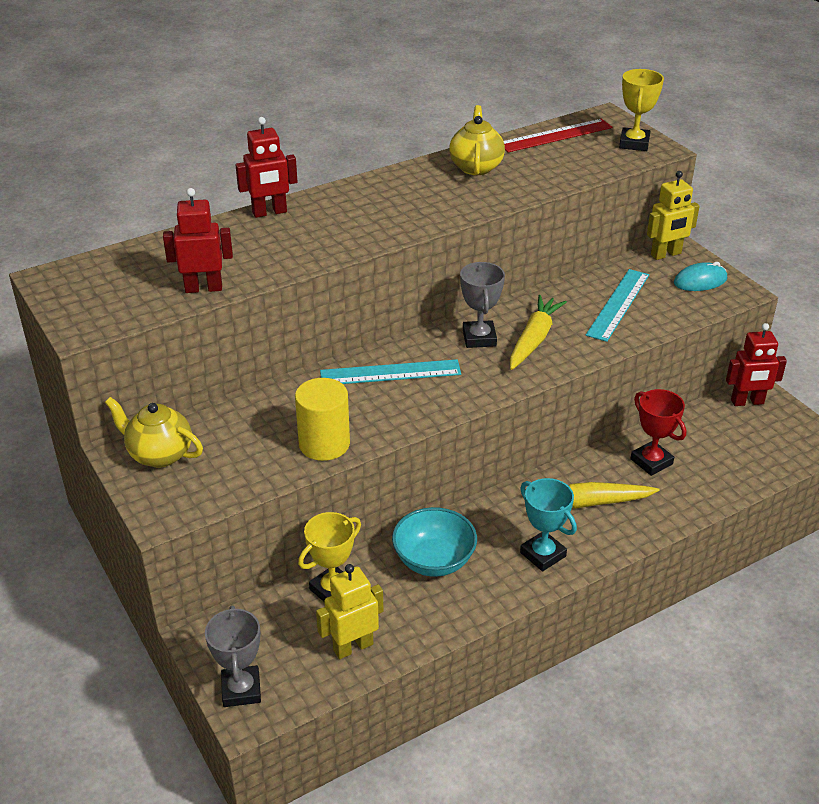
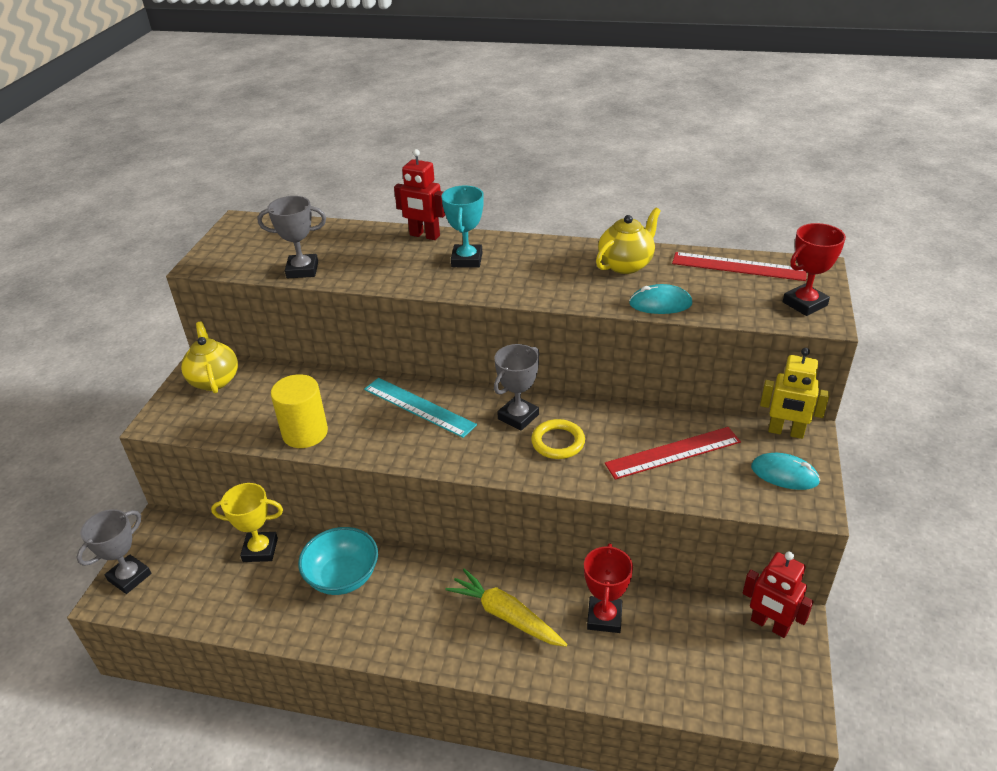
camera: 45 degrees right, 0 degrees up
red robot [163,188,233,293] -> grey trophy [257,196,326,279]
yellow robot [316,564,384,659] -> none
yellow carrot [510,295,567,370] -> yellow ring [531,419,585,459]
turquoise trophy [520,478,577,571] -> turquoise trophy moved to [442,186,484,268]
turquoise ruler [586,269,649,342] -> red ruler [605,427,741,480]
yellow trophy [619,69,664,151] -> red trophy [783,223,846,316]
none -> turquoise mouse [629,284,692,314]

